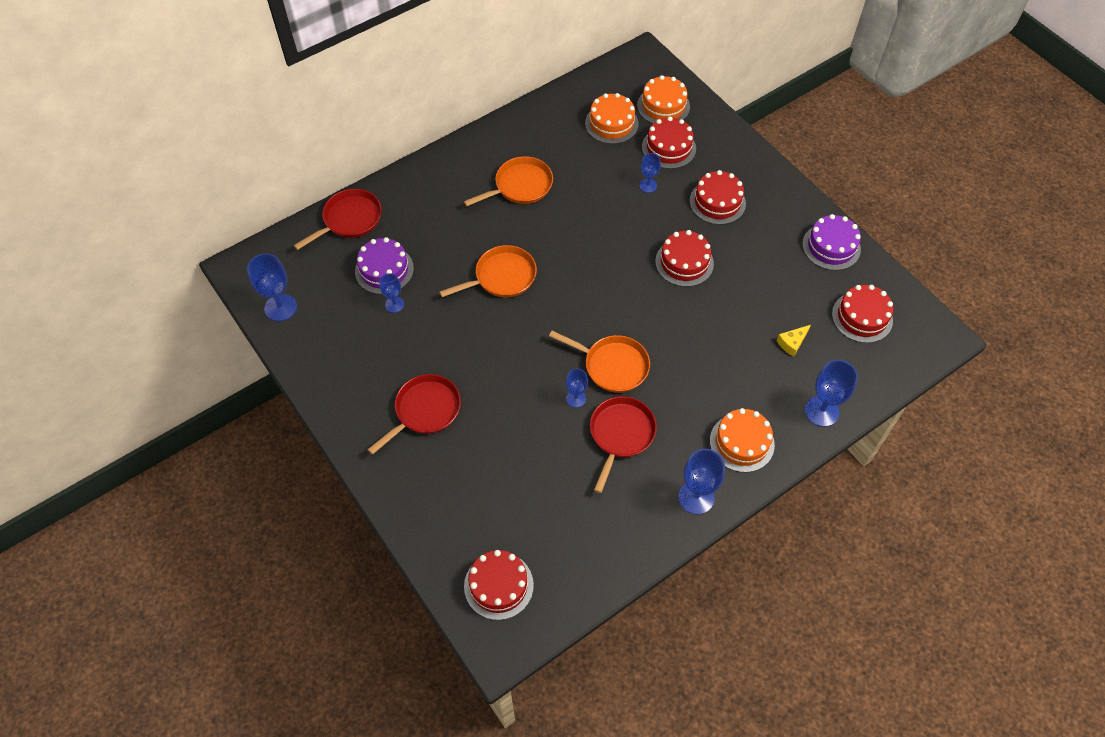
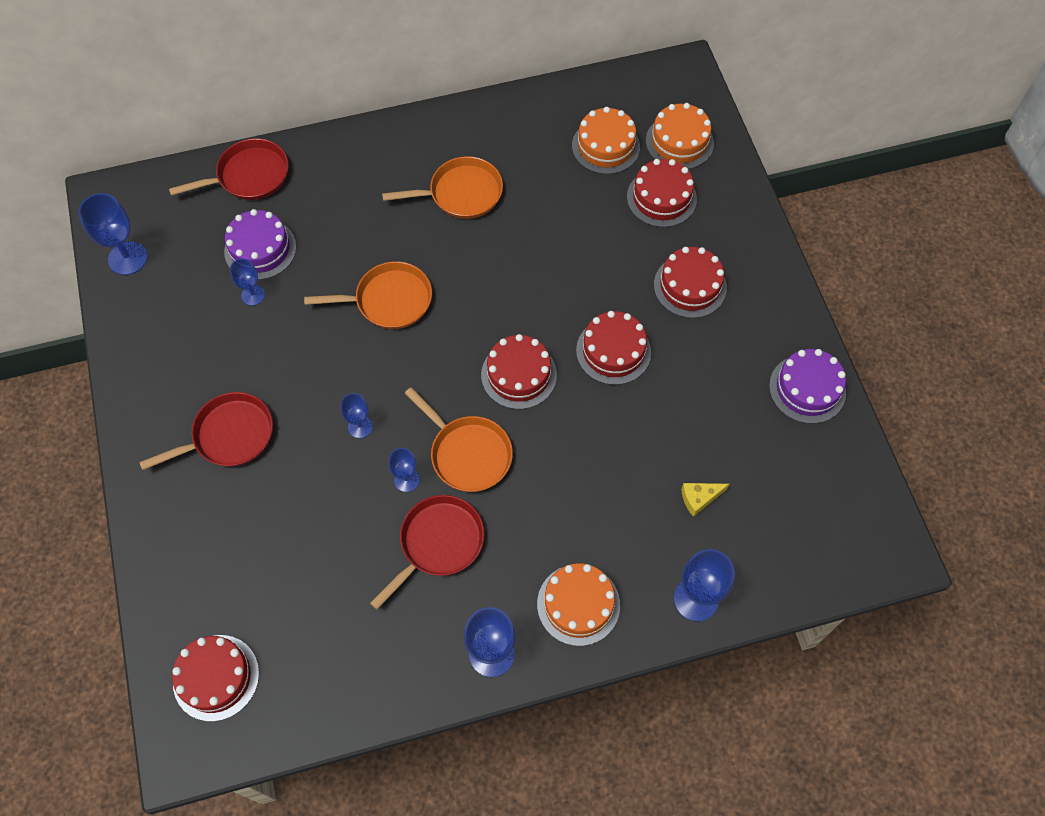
camera: 20 degrees right, 5 degrees up
blue goblet [639,153,661,193] -> blue goblet moved to [340,393,373,438]
red cake [832,285,893,343] -> red cake moved to [481,334,557,409]

